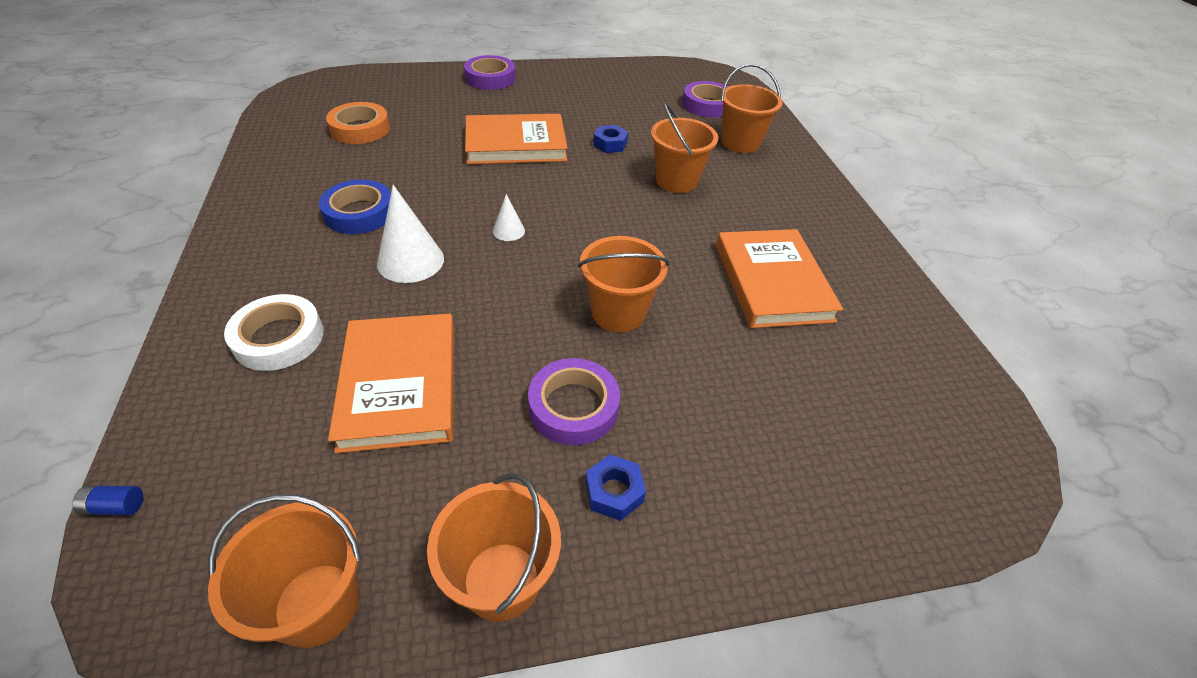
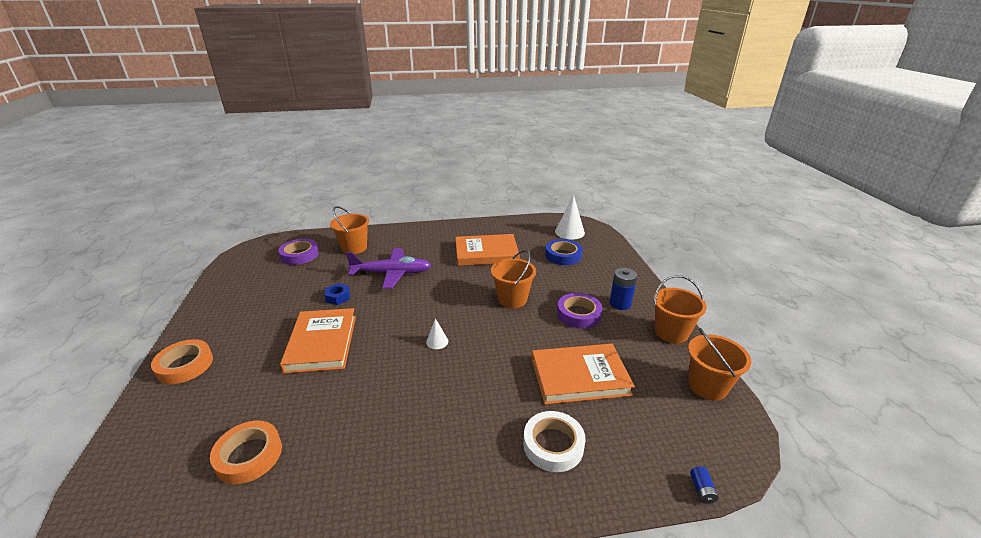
camera: 85 degrees left, 15 degrees down
blue tape [319,180,391,234] -> blue tape moved to [545,239,583,265]
white cone [377,185,444,283] -> white cone moved to [555,195,585,239]
purple tape [464,55,516,90] -> orange tape [151,339,213,384]
blue nut [585,454,646,521] -> blue battery [610,268,637,310]
orange bucket [651,103,718,193] -> purple plane [346,248,431,289]

